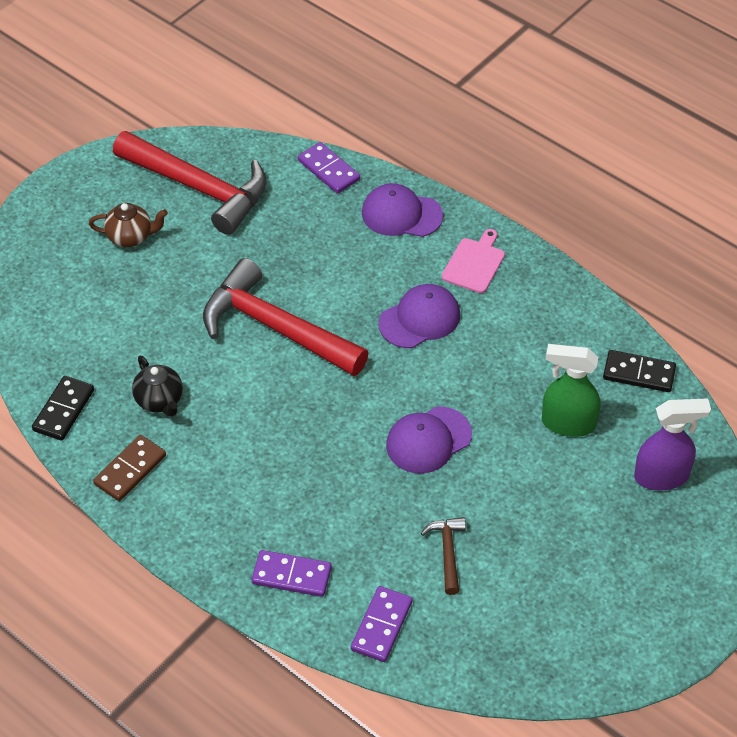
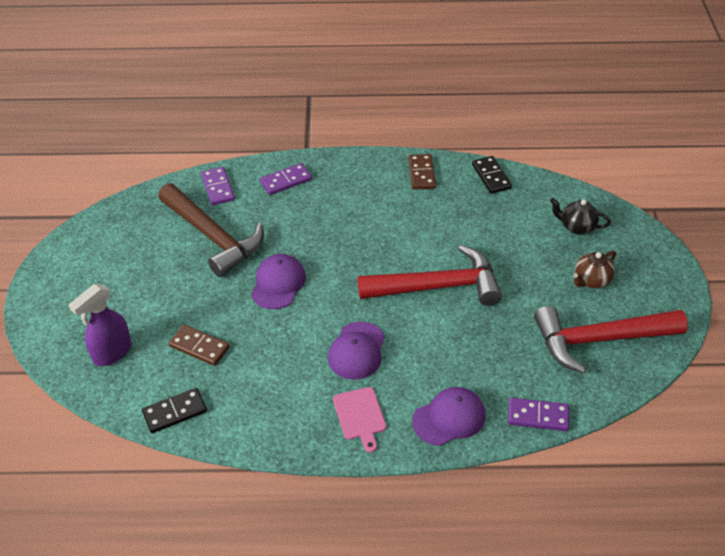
camera: 140 degrees right, 5 degrees down
black teapot [132,356,183,417] -> black teapot moved to [550,198,611,235]
brown hammer [421,517,466,595] -> brown hammer [158,183,264,277], size x2.28
green spray bottle [542,344,600,437] -> brown domino [169,325,230,366]

